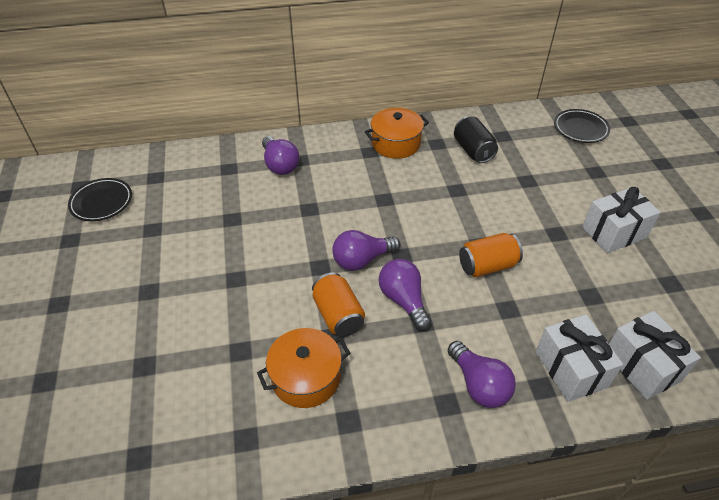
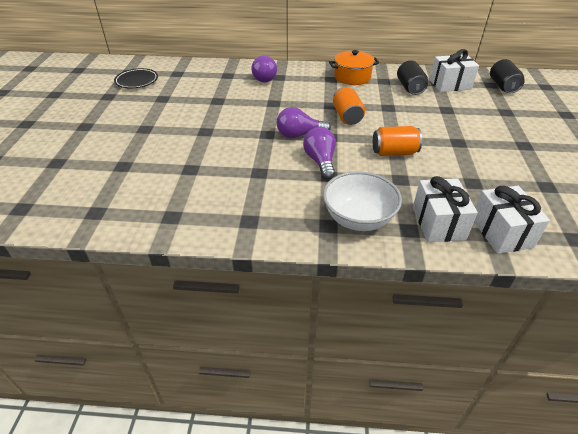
camera: 15 degrees right, 5 degrees down
orange pot [257,328,350,408] -> none
orange can [312,272,365,337] -> orange can moved to [333,87,365,125]
purple light bulb [448,341,516,408] -> white bowl [323,171,402,231]
black plate [554,109,610,143] -> black can [490,59,525,93]
white gift [582,187,661,253] -> white gift moved to [430,49,479,92]

